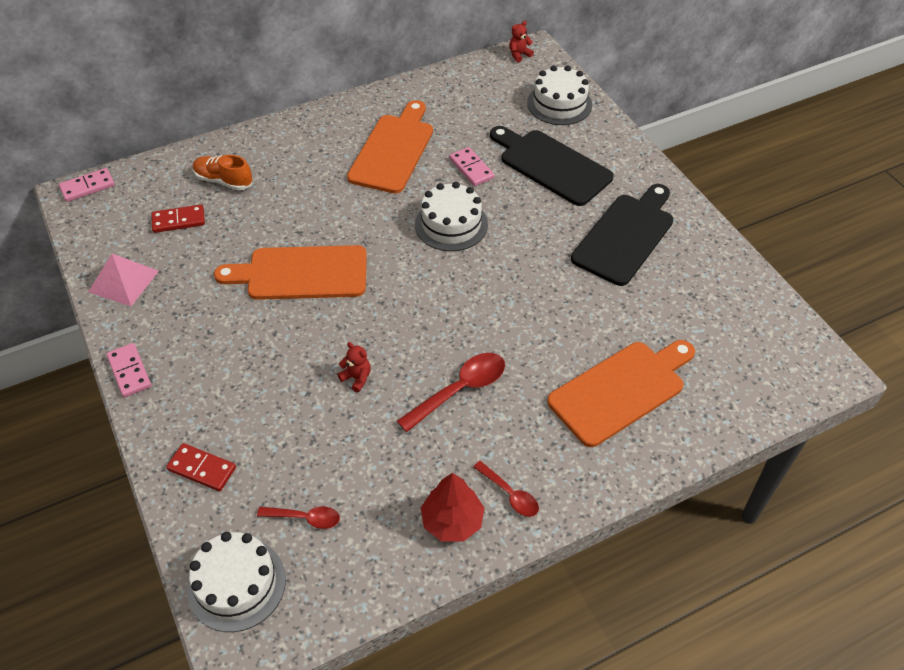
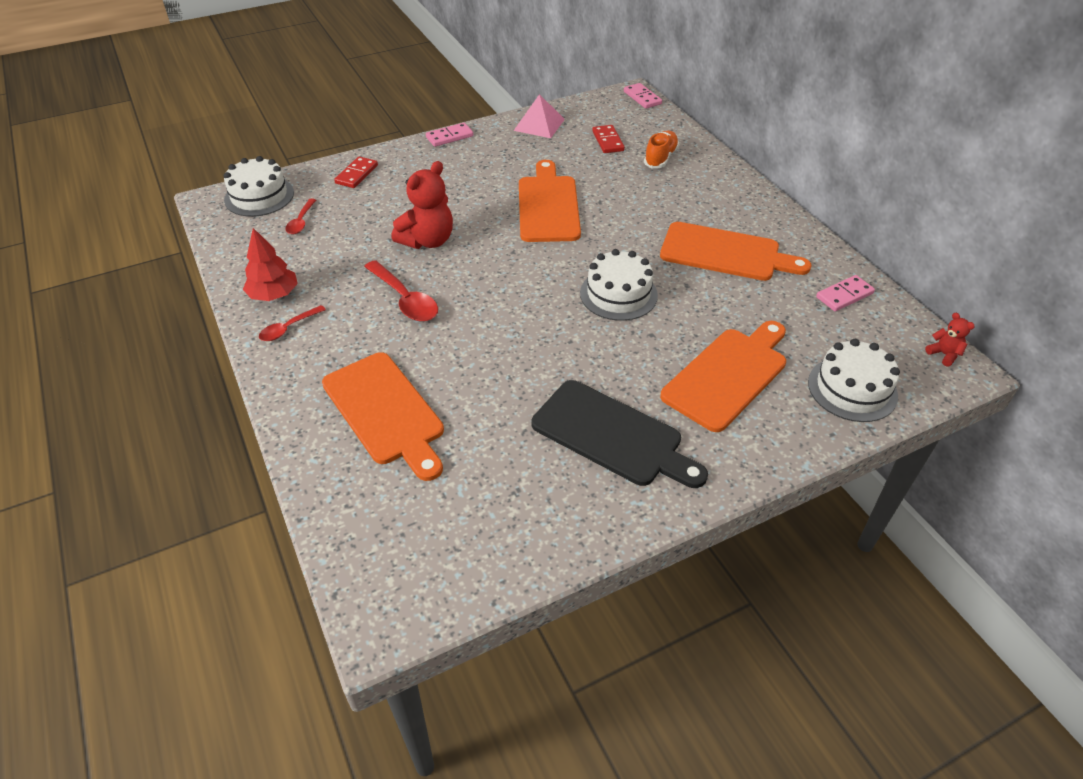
camera: 90 degrees right, 5 degrees down
red teddy bear [337,342,371,392] -> red teddy bear [391,161,453,249], size x2.11
pink domino [449,147,494,186] -> pink domino moved to [816,275,875,311]
black cutting board [490,126,614,206] -> orange cutting board [660,321,786,432]

